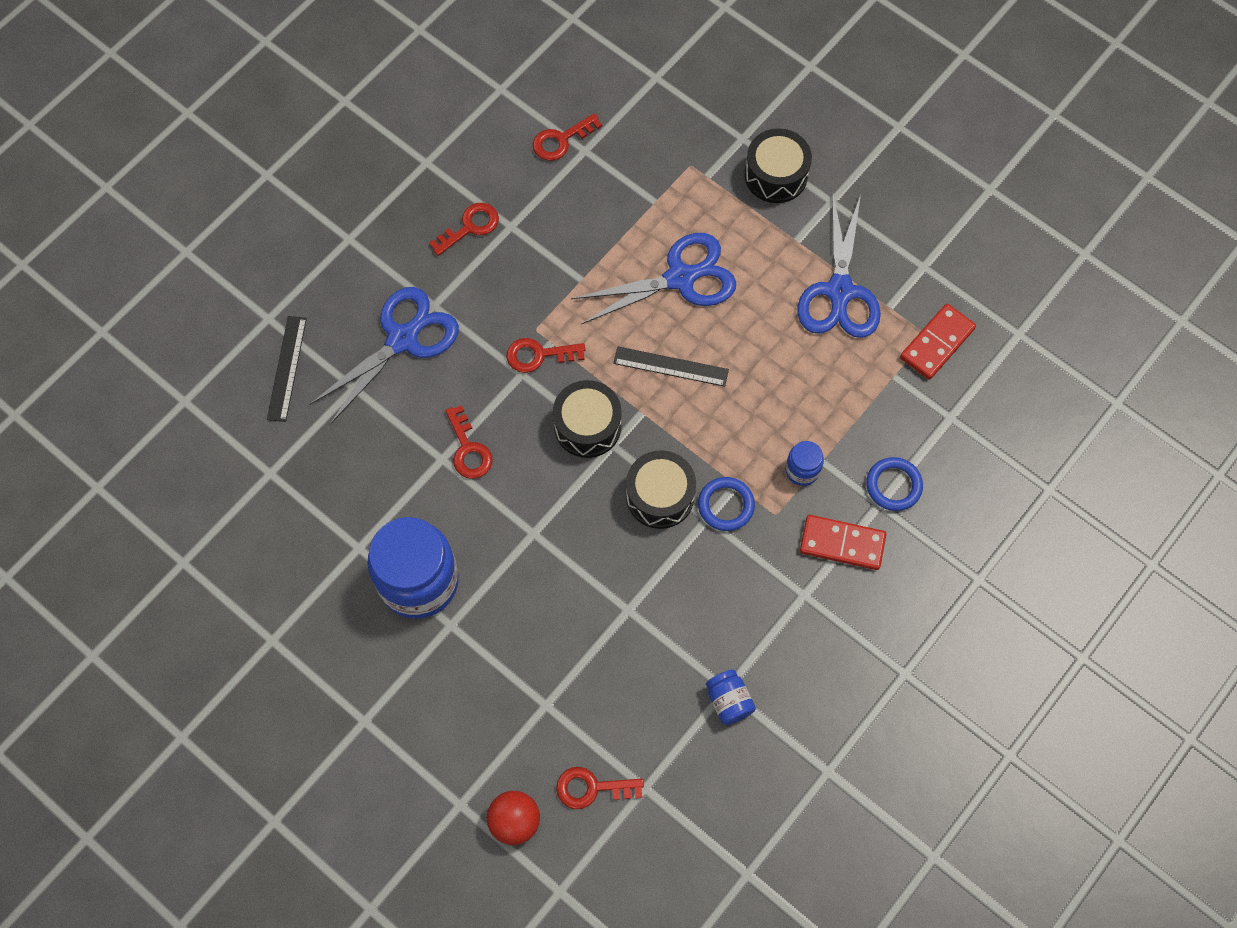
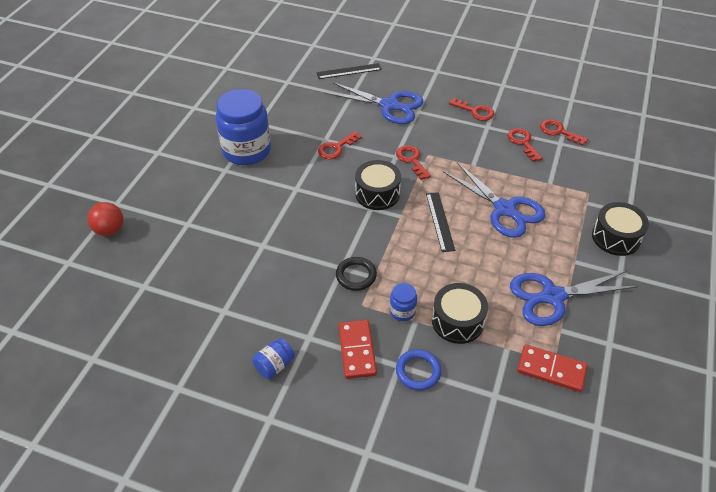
camera: 70 degrees right, 20 degrees down
red key [556,767,644,809] -> red key moved to [507,128,543,162]
black drum [626,450,696,529] -> black drum moved to [432,283,488,344]
blue ring [698,477,755,531] -> black ring [336,257,377,291]
blue jar [706,669,756,725] -> blue jar moved to [252,338,295,379]

